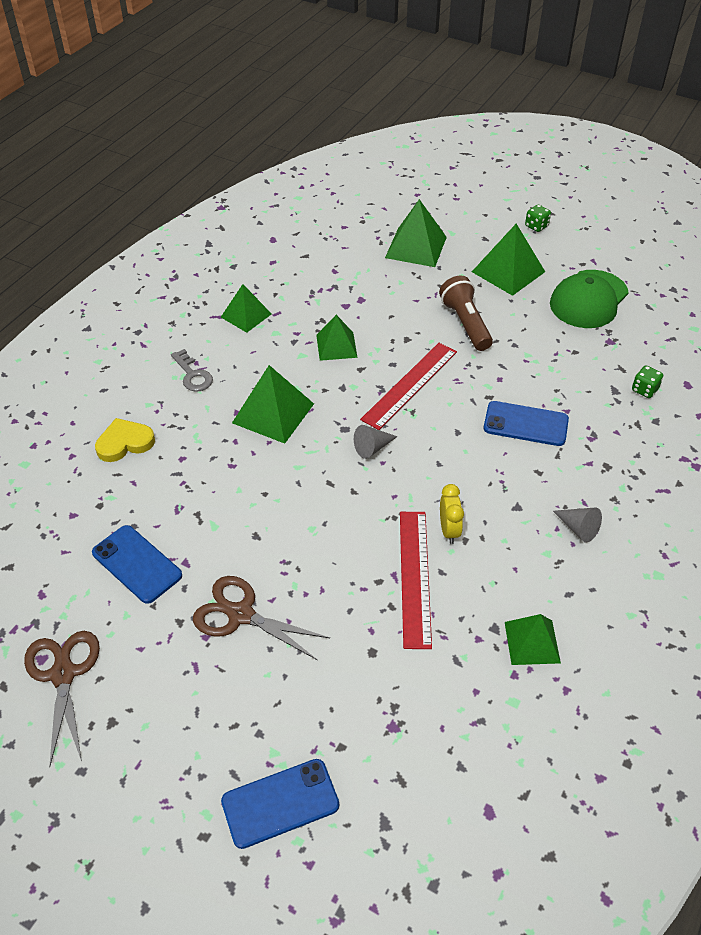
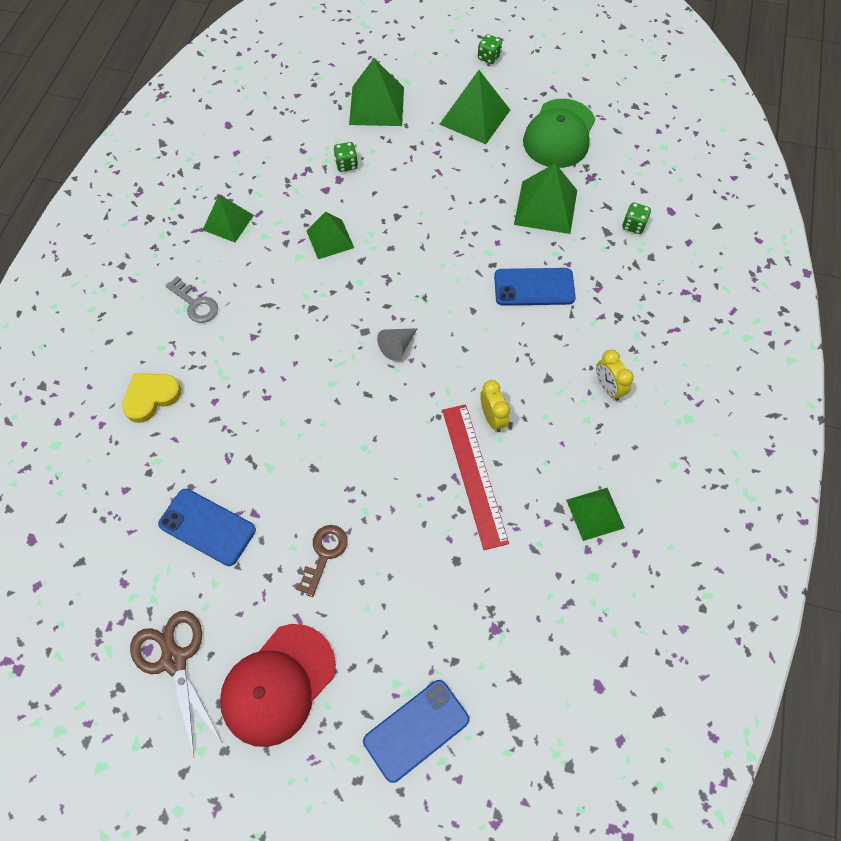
camera: 15 degrees left, 15 degrees up
brown scissors [193,576,330,660] -> brown key [296,525,348,597]
green pyramid [232,365,314,444] -> green pyramid moved to [514,163,577,234]
red ruler [360,343,457,430] -> none
brown flashlight [439,276,493,351] -> none
grey cone [553,508,602,542] -> yellow clock [596,350,634,401]
none -> red cap [220,624,336,747]
none -> green dice [333,142,358,172]

